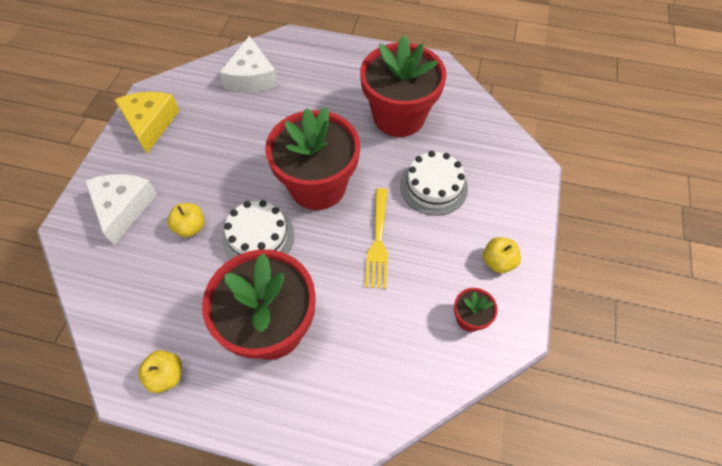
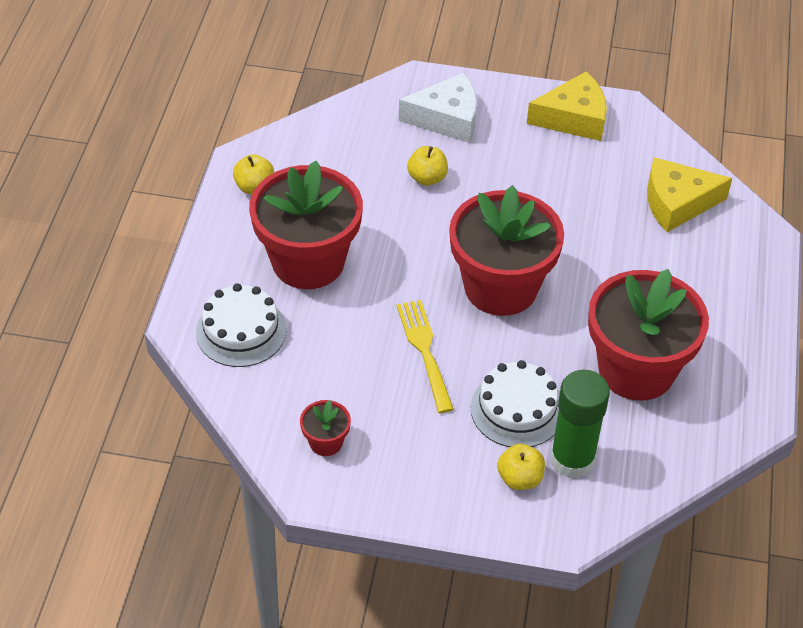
camera: 85 degrees right, 10 degrees down
white cheese [219,36,278,92] -> yellow cheese [647,157,732,232]
white cake [222,200,294,259] -> white cake moved to [196,283,286,367]
yellow fork [365,188,388,289] -> yellow fork turned 75 degrees clockwise [397,300,454,413]
yellow apple [483,237,521,273] -> yellow apple moved to [497,444,545,490]
none -> green glue stick [550,370,610,478]

